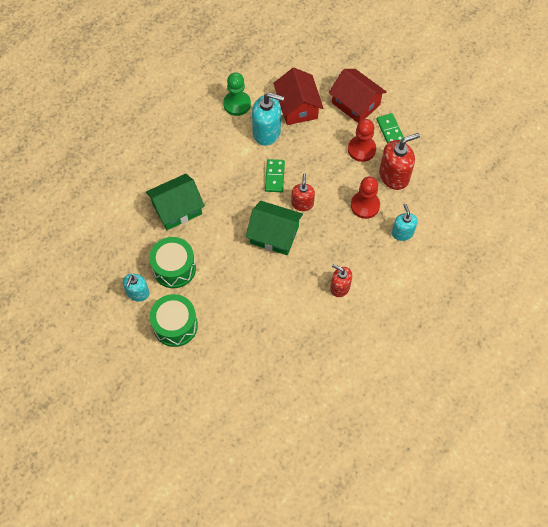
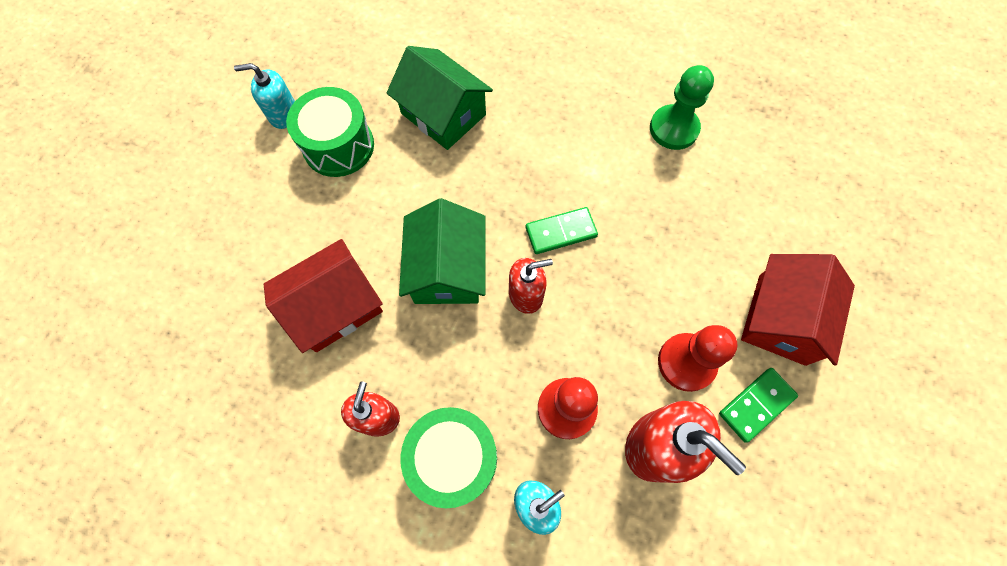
camera: 70 degrees right, 5 degrees up
green drum [149,294,198,347] -> green drum moved to [400,407,497,508]
turquoise soap dispenser [252,93,284,146] -> none
red house [273,68,323,125] -> red house moved to [264,239,383,353]

